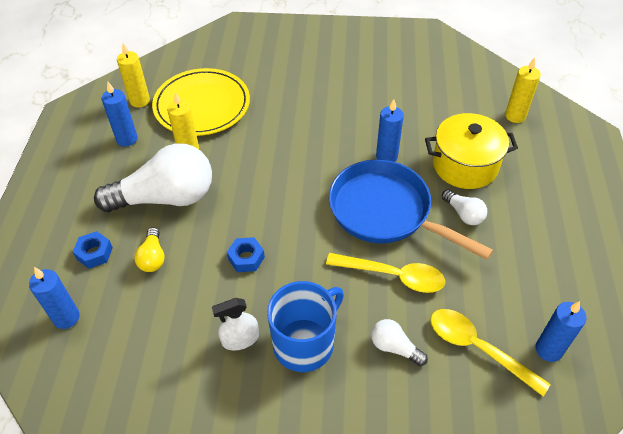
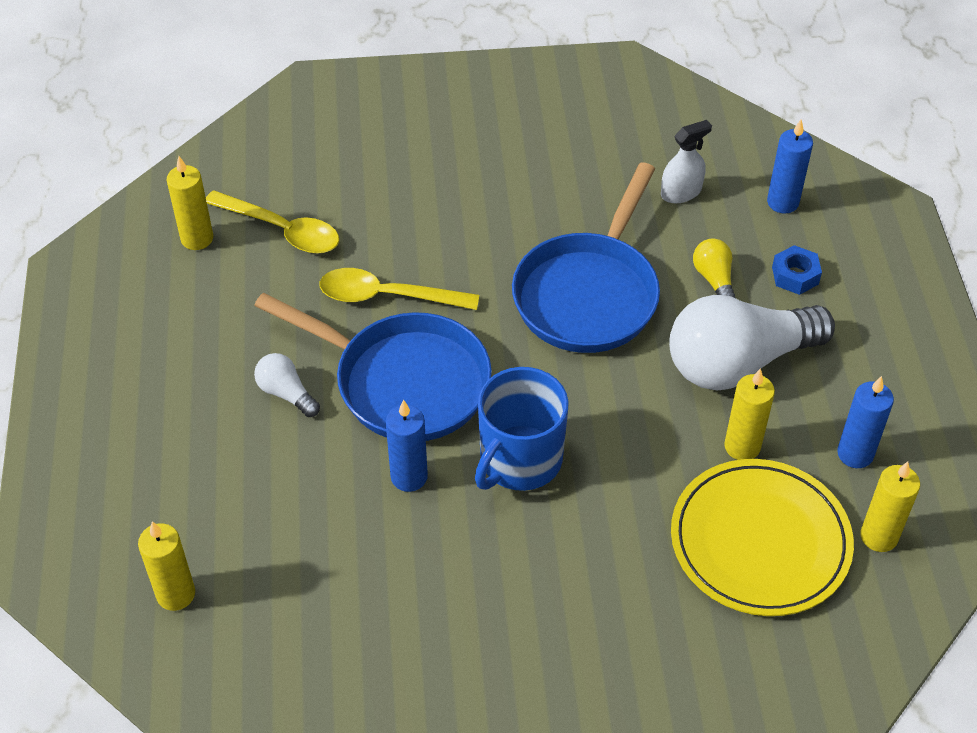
camera: 170 degrees right, 0 degrees up
white spray bottle [212,298,259,350] -> white spray bottle moved to [661,120,712,203]
blue nut [227,237,265,272] -> blue pan [512,162,660,353]
blue mug [267,281,344,372] -> blue mug moved to [475,367,569,491]
white light bulb [371,319,428,366] -> none
yellow pot [425,113,518,189] -> none
blue candle [535,301,587,362] -> yellow candle [167,156,213,250]

